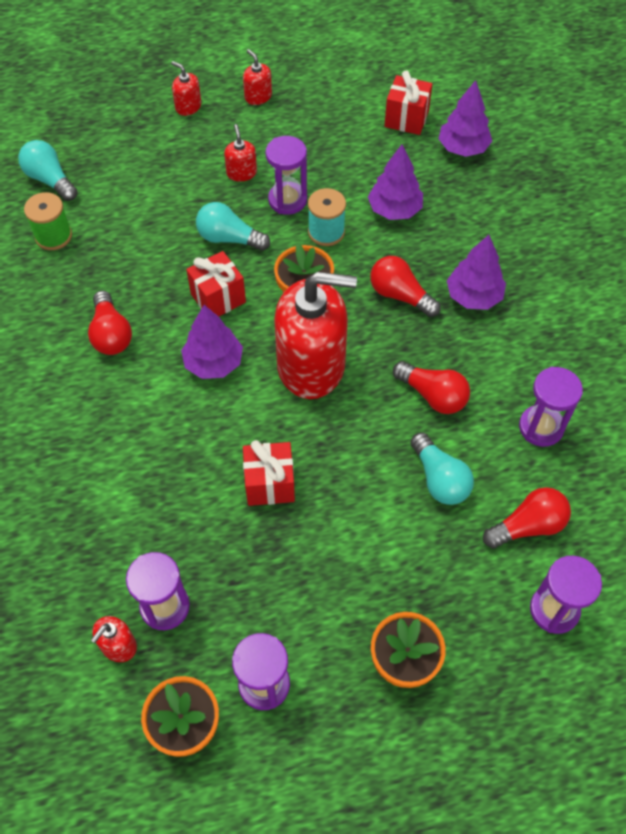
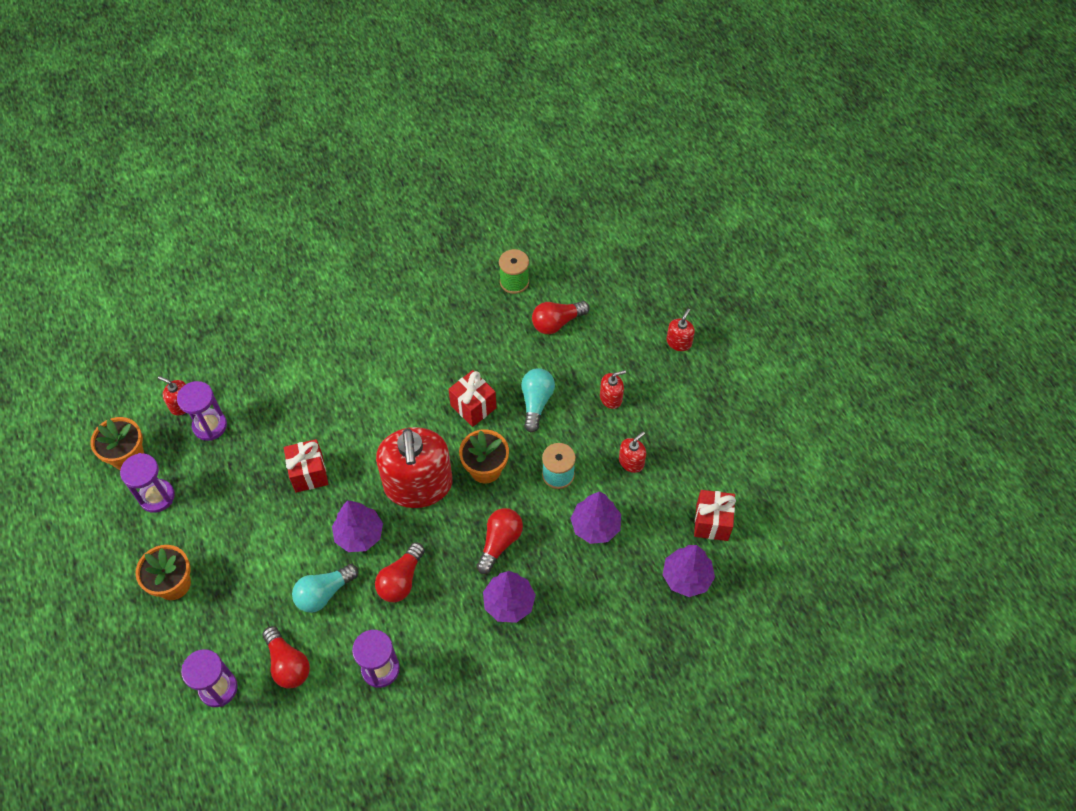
camera: 80 degrees right, 0 degrees up
turquoise light bulb [18,140,78,201] -> none
red light bulb [88,291,132,355] -> red light bulb moved to [532,301,590,334]
purple tree [181,305,243,379] -> purple tree moved to [332,500,383,552]
red soap dispenser [243,49,272,105] -> red soap dispenser moved to [619,431,646,473]
purple hourglass [265,136,307,215] -> none

